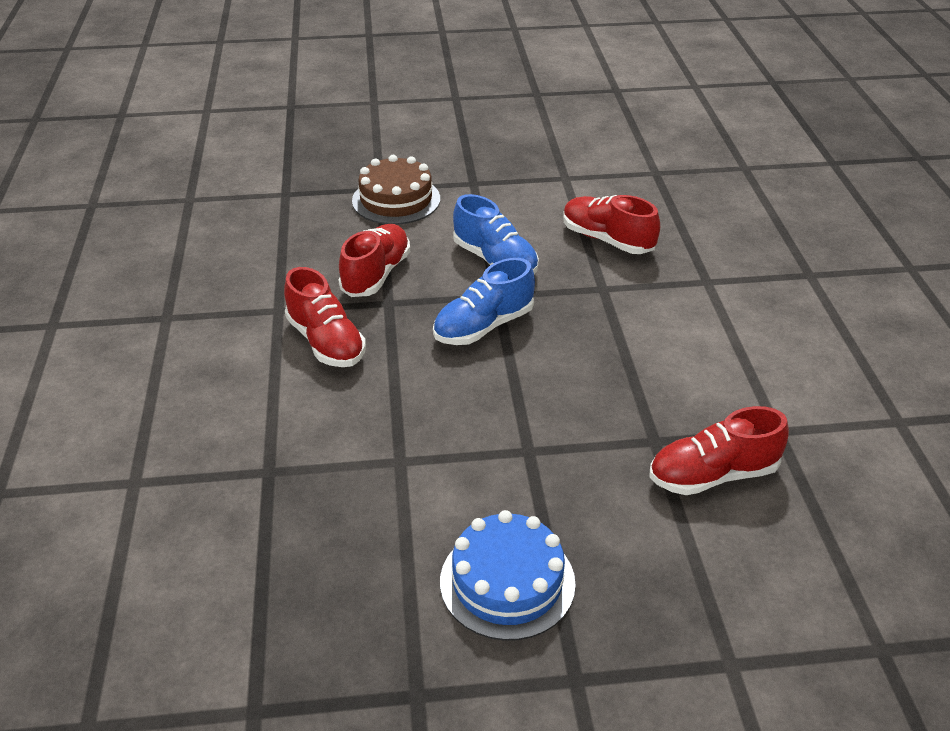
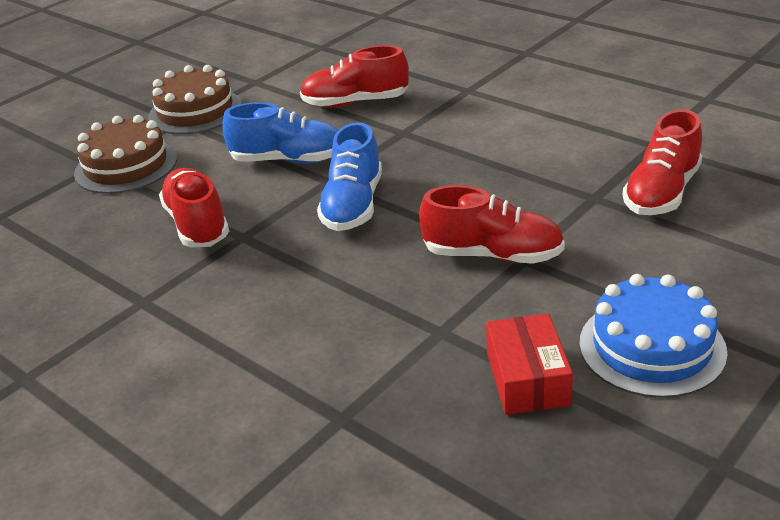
camera: 40 degrees left, 5 degrees down
red shoe [284,267,366,367] -> red shoe moved to [419,185,565,264]
none -> brown cake [148,65,242,134]
none -> red box [486,313,573,415]

